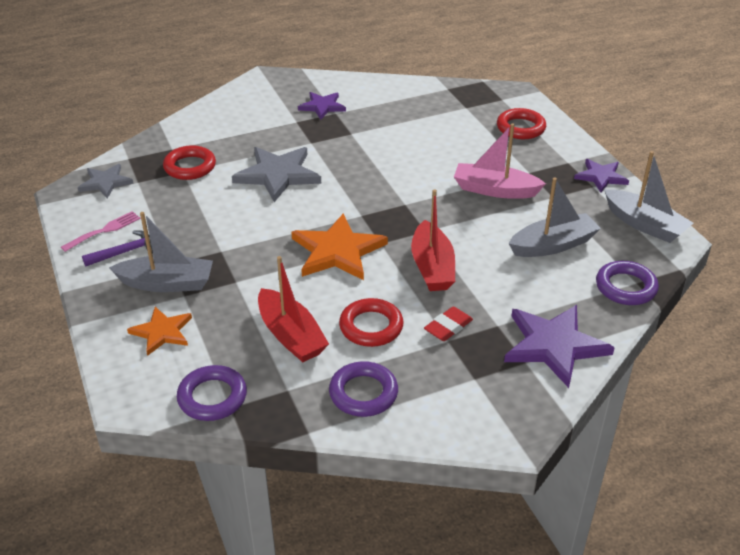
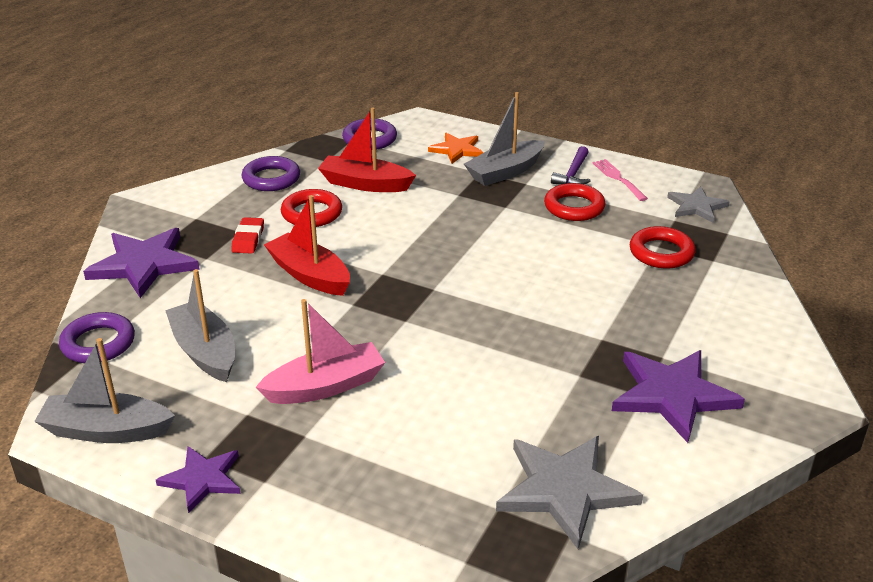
camera: 140 degrees right, 5 degrees down
pink fork [61,211,141,252] -> pink fork turned 150 degrees clockwise [592,159,648,201]
grey star [232,147,321,202] -> grey star moved to [496,436,643,549]
orange star [291,213,388,280] -> none
purple star [298,92,346,120] -> purple star [612,350,745,443], size x1.67
red ring [497,108,546,139] -> red ring moved to [544,183,606,221]
grey boat [508,177,601,257] -> grey boat turned 120 degrees clockwise [165,269,235,382]

